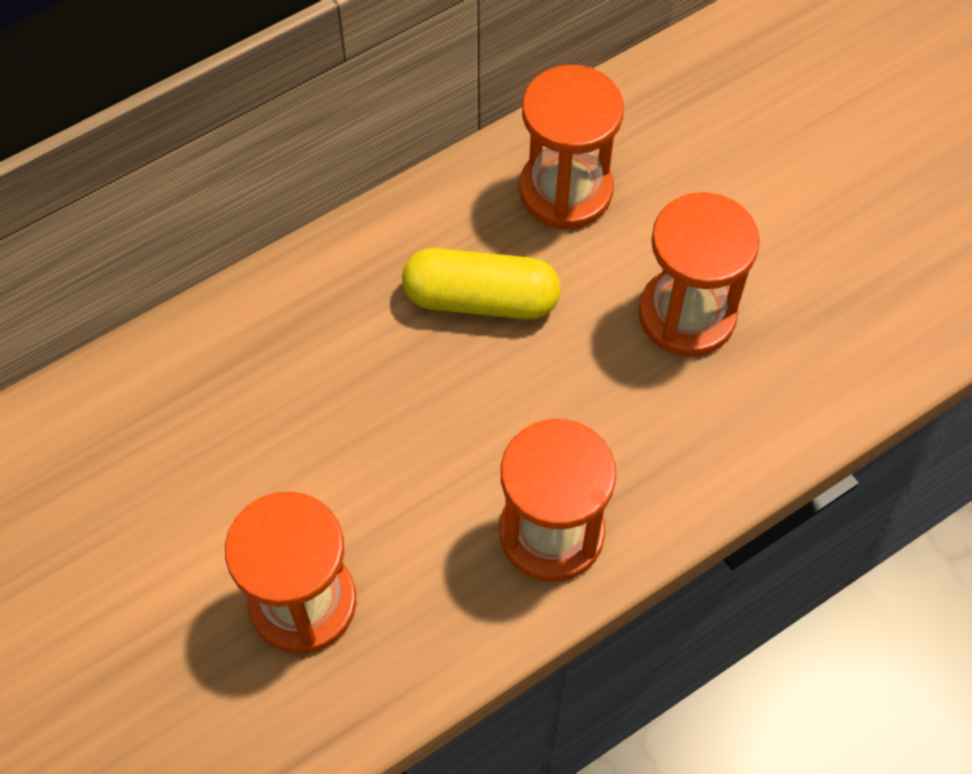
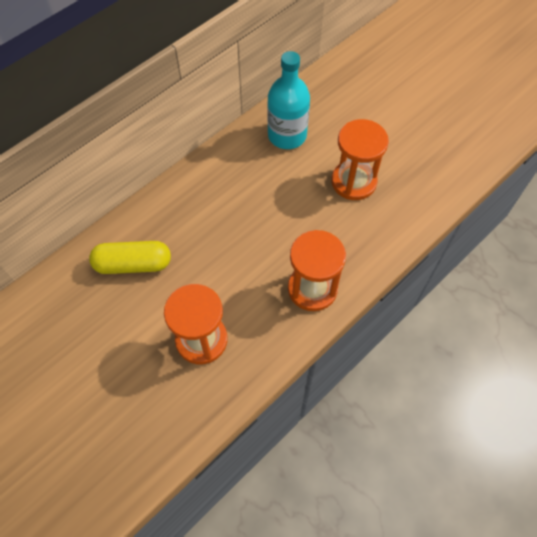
camera: 10 degrees left, 0 degrees up
yellow capsule [402,248,561,319] -> yellow capsule moved to [89,241,171,274]
orange hourglass [519,65,624,229] -> turquoise bottle [267,51,310,149]

